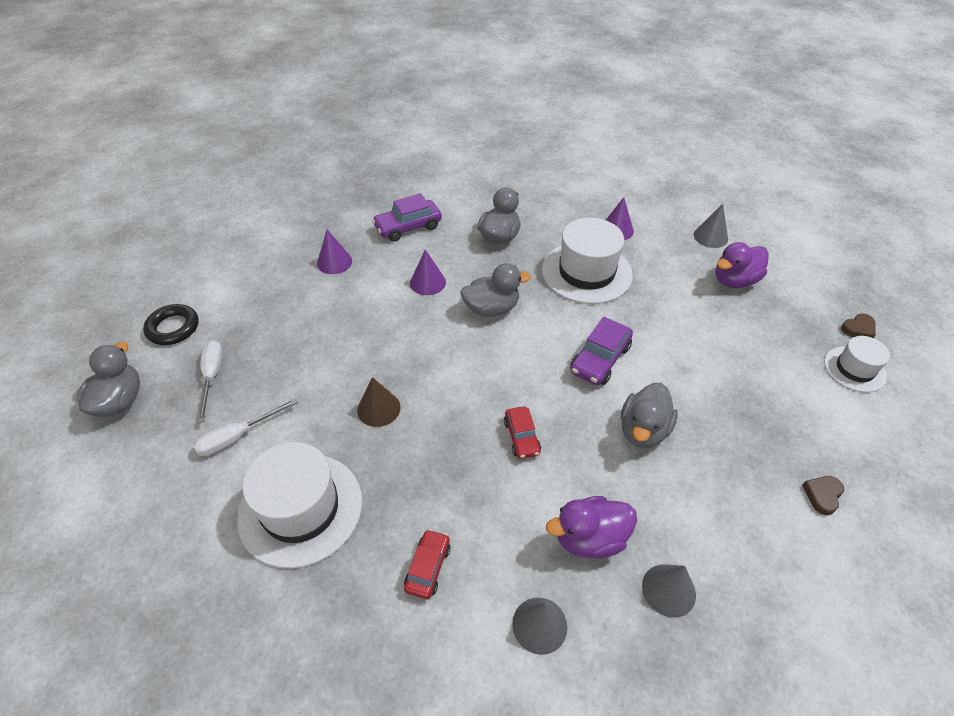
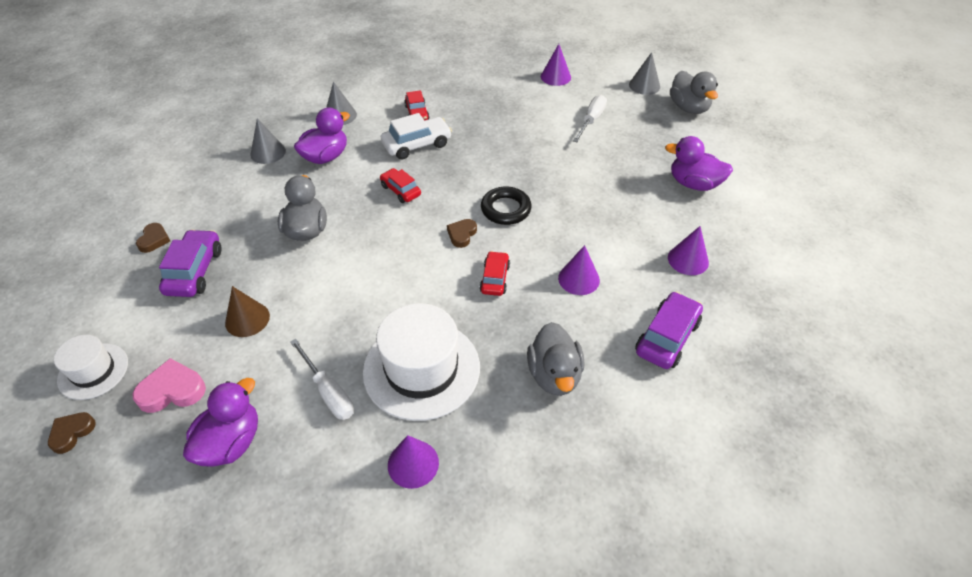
camera: 150 degrees right, 0 degrees up
black ring [143,304,199,345] -> black ring moved to [481,187,532,225]
white screwdriver [198,340,223,423] -> white screwdriver moved to [290,339,354,420]
white hat [237,442,362,569] -> none
brown cone [357,377,401,427] -> brown cone moved to [225,286,270,337]
grey duck [460,263,531,317] -> red car [480,251,510,296]
purple car [570,317,633,385] -> purple car moved to [159,229,222,297]
grey cone [694,204,728,248] -> grey cone moved to [629,52,660,95]
none -> pink heart [132,358,206,413]
none -> white car [381,113,452,160]
none -> brown heart [447,219,477,248]
none -> purple cone [541,44,571,86]
none -> purple duck [665,136,733,191]

